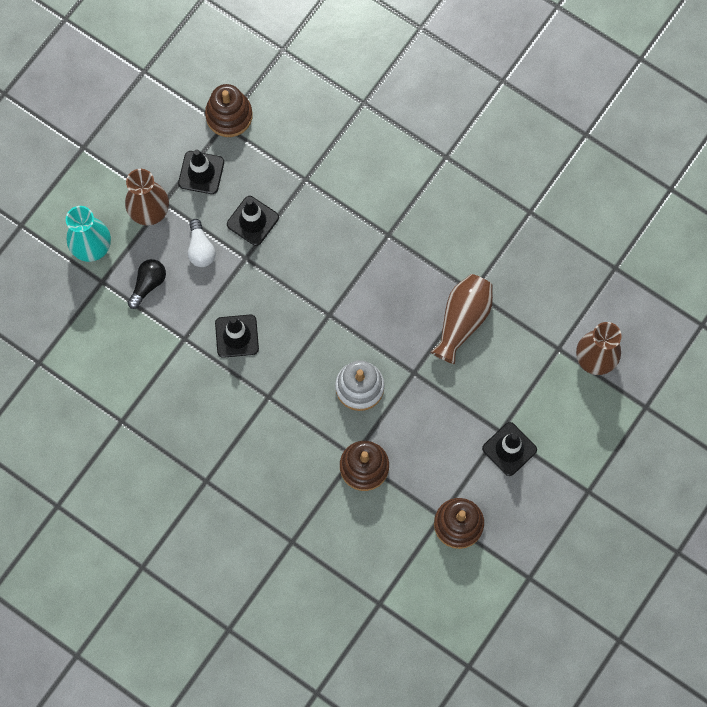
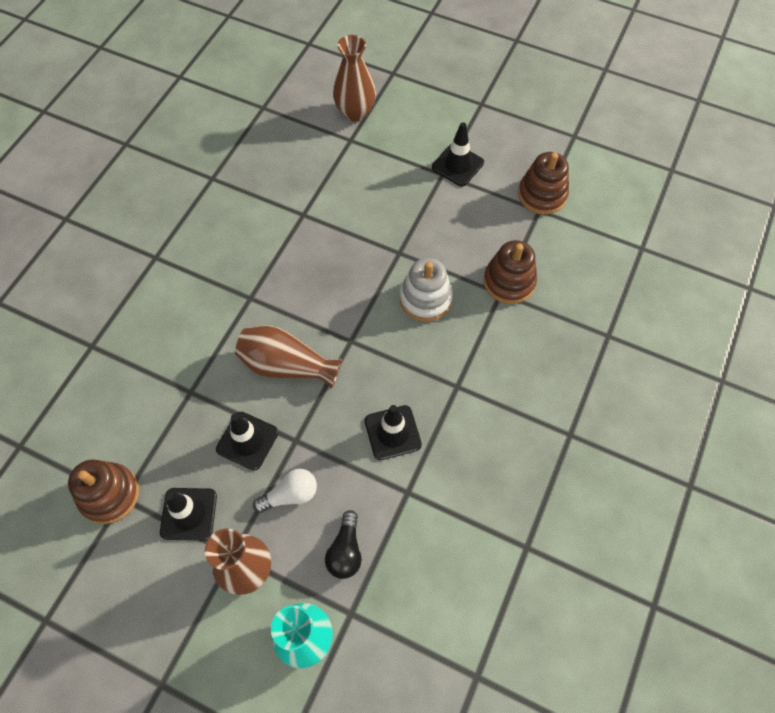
camera: 100 degrees left, 10 degrees down
black light bulb [127,259,166,309] -> black light bulb turned 105 degrees counterclockwise [325,510,362,579]
brown vase [431,274,493,364] -> brown vase moved to [235,325,342,389]

